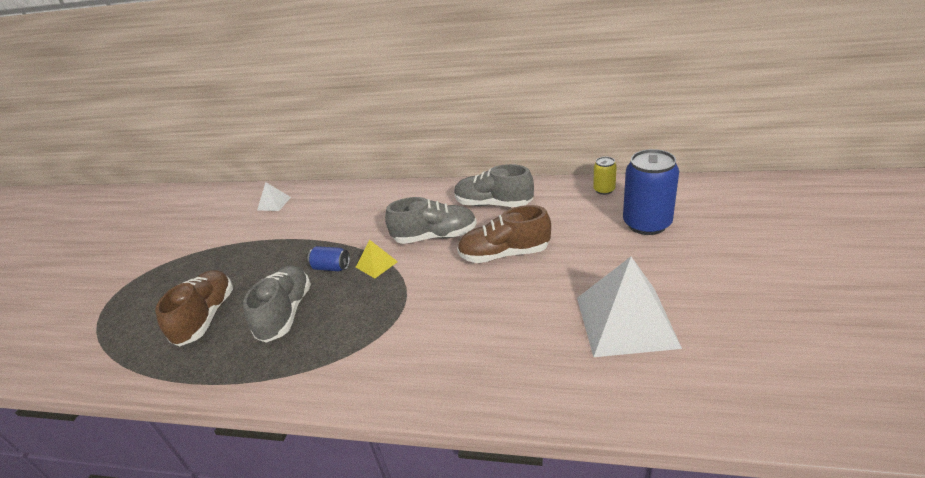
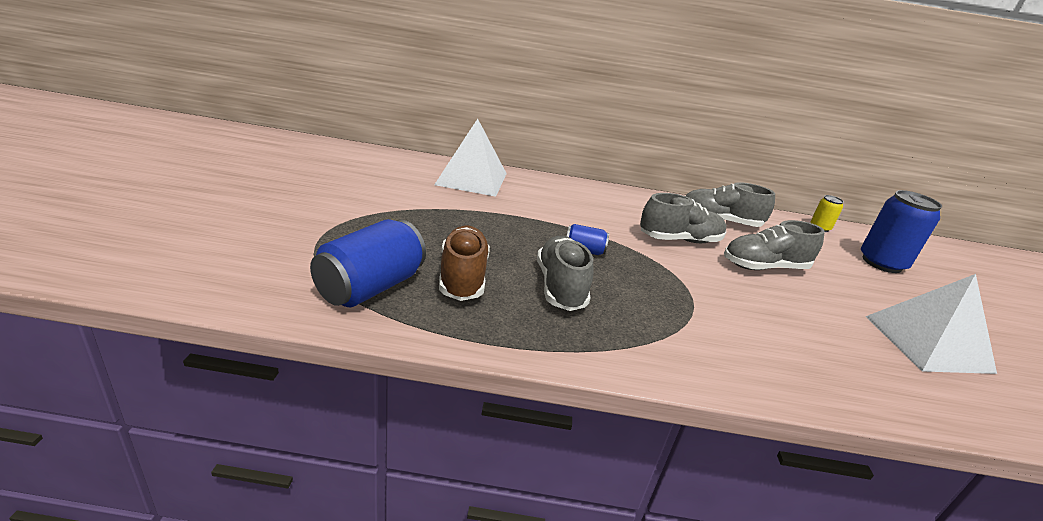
camera: 15 degrees left, 5 degrees down
white pyramid [257,182,291,211] -> white pyramid [434,119,507,197], size x2.17
yellow pyramid [356,240,398,278] -> none
brown shoe [457,205,551,263] -> grey shoe [724,220,825,270]
none -> blue can [310,219,426,307]

